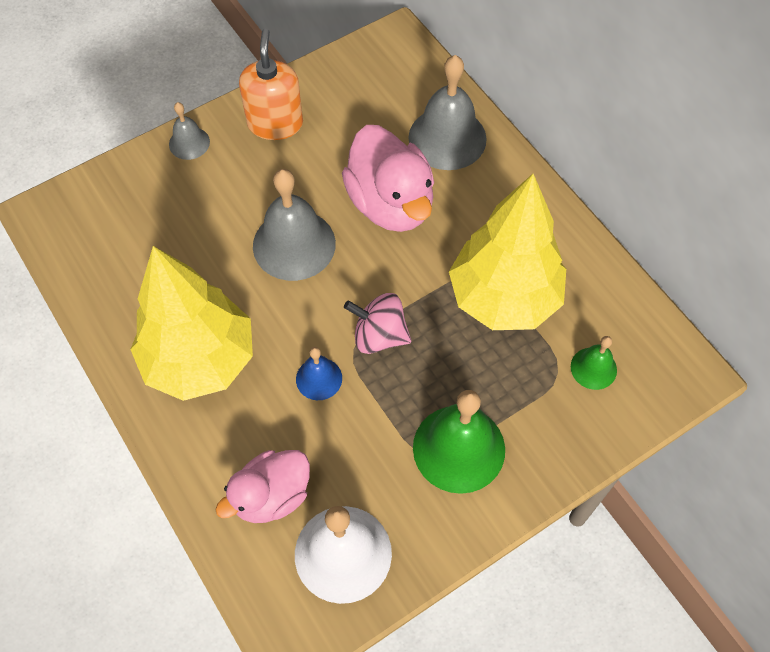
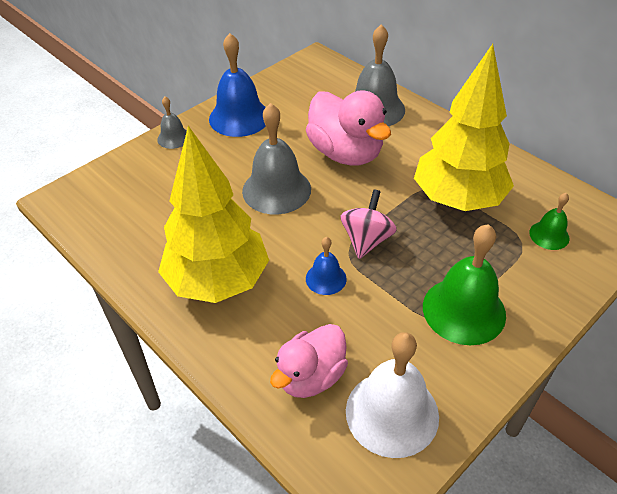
camera: 10 degrees left, 15 degrees down
orange soap dispenser [239,29,303,140] -> blue bell [209,33,266,137]
pink spinning top [344,293,411,354] -> pink spinning top turned 105 degrees clockwise [340,190,397,259]

